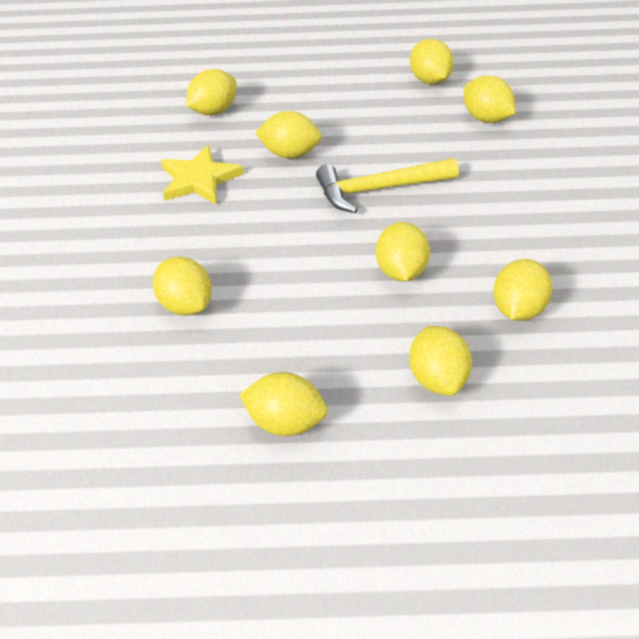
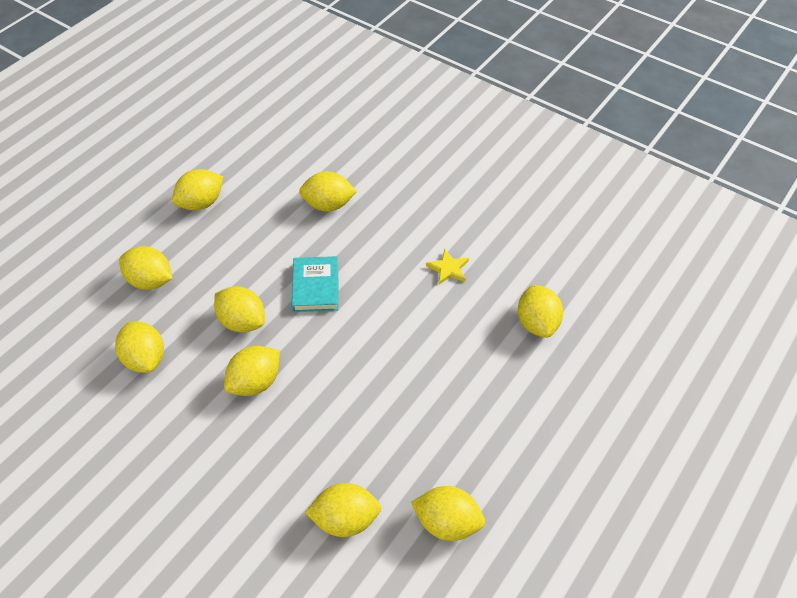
camera: 125 degrees right, 5 degrees up
yellow star [161,145,244,204] -> yellow star [426,249,469,285], size x0.58
yellow lemon [255,111,322,159] -> yellow lemon moved to [224,346,280,396]
yellow hammer [316,158,459,213] -> none
none -> turquoise book [292,256,339,312]

